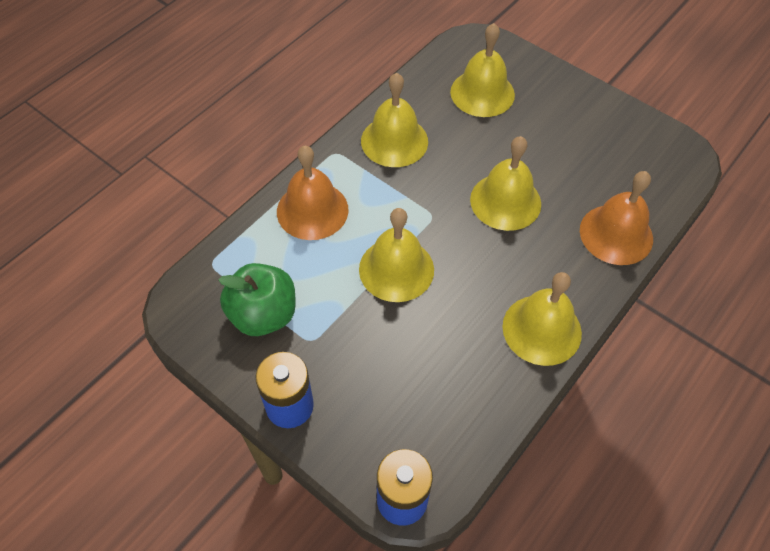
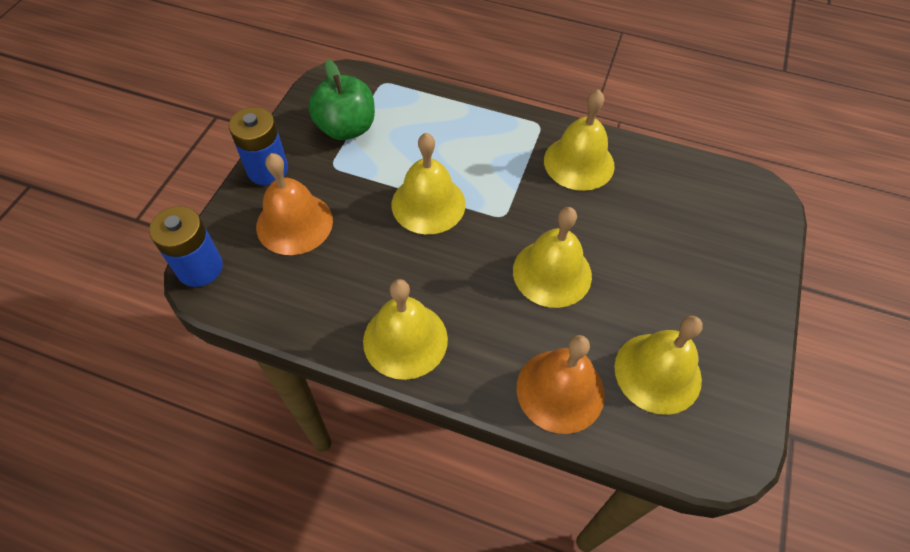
camera: 70 degrees right, 0 degrees up
orange bell [277,146,348,240] -> orange bell moved to [256,153,333,255]
yellow bell [450,23,515,117] -> yellow bell moved to [614,316,703,415]

